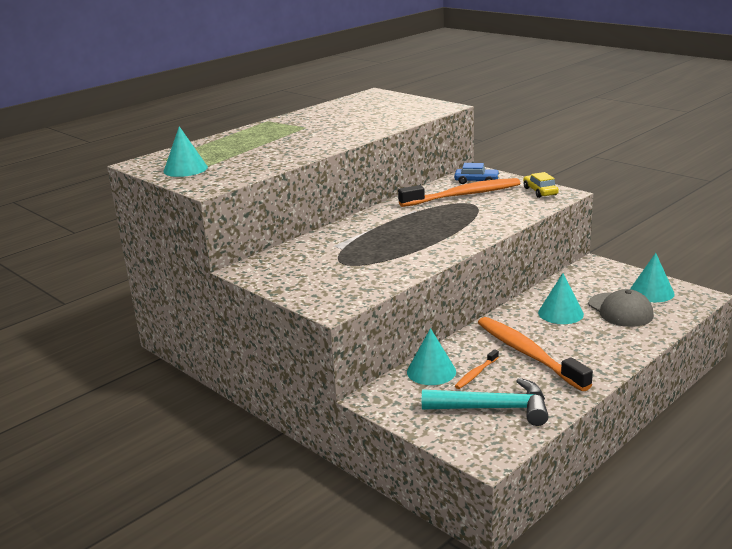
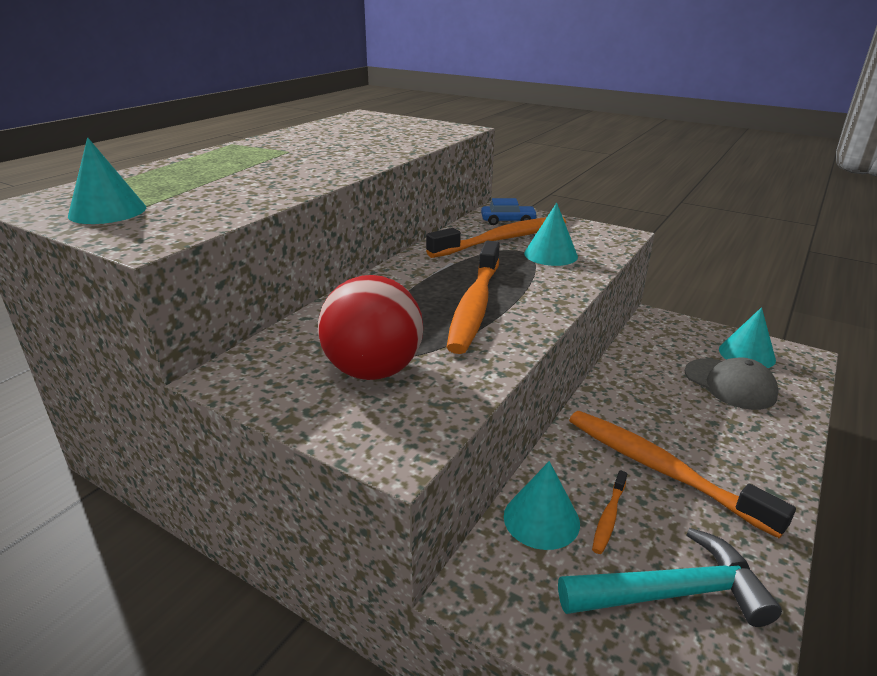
camera: 15 degrees left, 5 degrees up
yellow car [523,172,559,198] -> none
turquoise cone [538,273,584,324] -> turquoise cone moved to [524,203,578,266]
none -> red ball [318,275,423,380]
none -> orange toothbrush [447,241,500,354]

